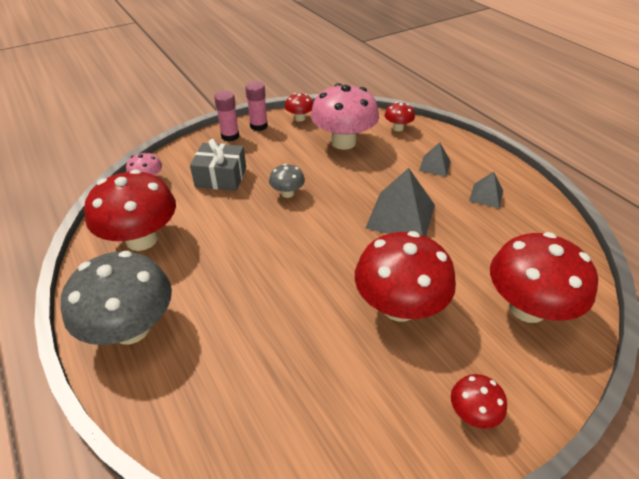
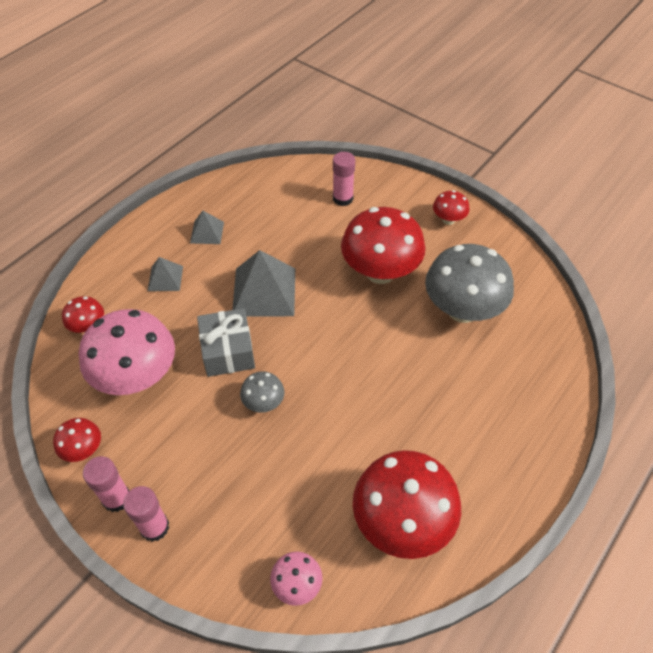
camera: 110 degrees left, 10 degrees up
grey mushroom [61,251,172,345] -> grey mushroom moved to [425,244,514,323]
grey gift [190,139,246,191] -> grey gift moved to [197,308,255,377]
red mushroom [490,232,598,323] -> pink glue stick [333,152,355,206]

